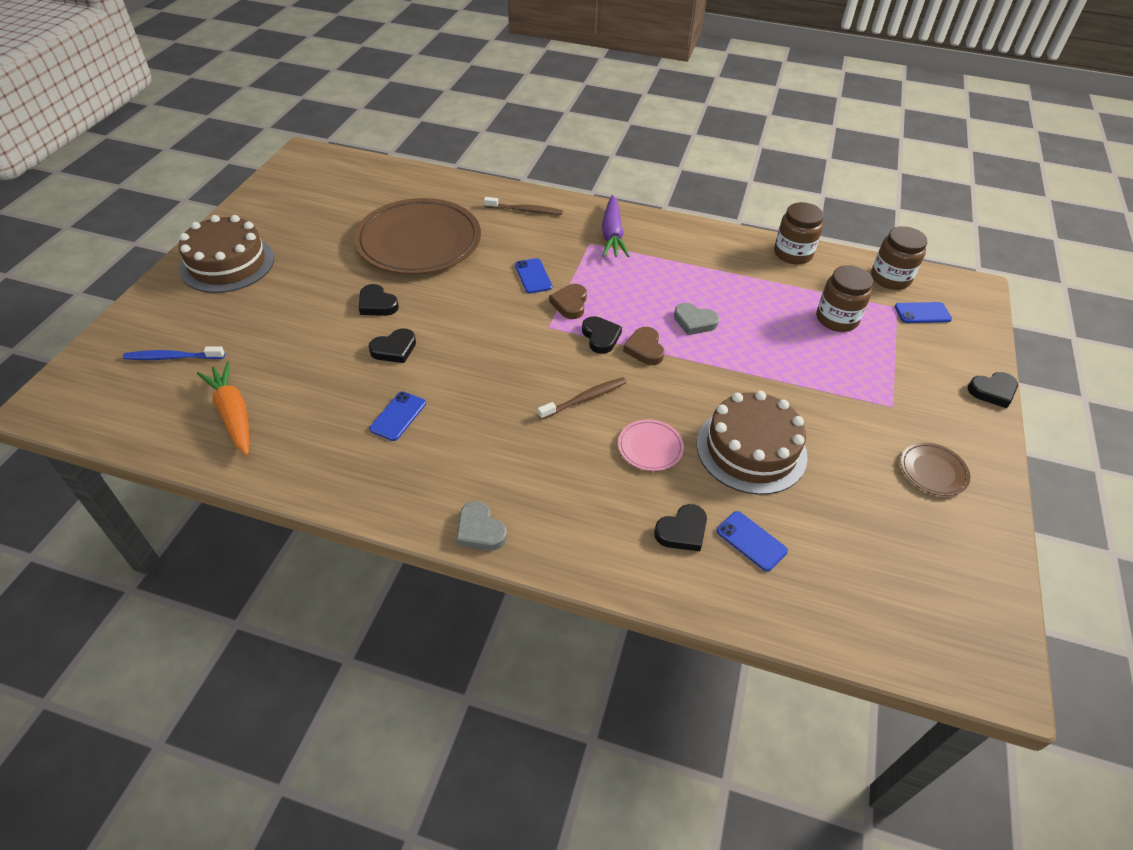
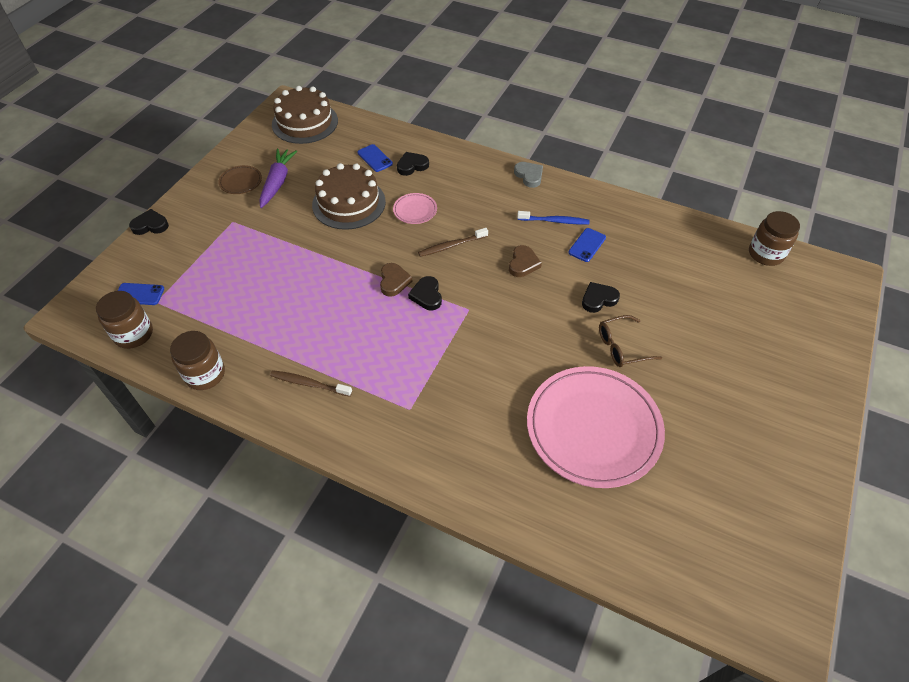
camera: 170 degrees left, 5 degrees up
blue toothbrush [123,346,225,360] -> blue toothbrush moved to [517,211,590,224]
brown cake [179,215,274,293] -> brown cake moved to [272,86,338,144]
orange carrot [197,362,249,455] -> none
brown plate [354,198,481,275] -> pink plate [527,366,665,488]
black heart [359,284,399,316] -> brown glasses [599,315,662,367]
brown toothbrush [484,197,563,215] -> brown toothbrush moved to [270,370,352,397]
blue phone [515,258,552,294] -> none
brown heart [549,284,587,319] -> brown heart moved to [509,245,542,277]
purple carrot [602,195,629,257] -> purple carrot moved to [259,149,297,208]
grey heart [674,303,719,335] -> none
brown jar [816,265,873,332] -> brown jar moved to [749,211,800,266]

